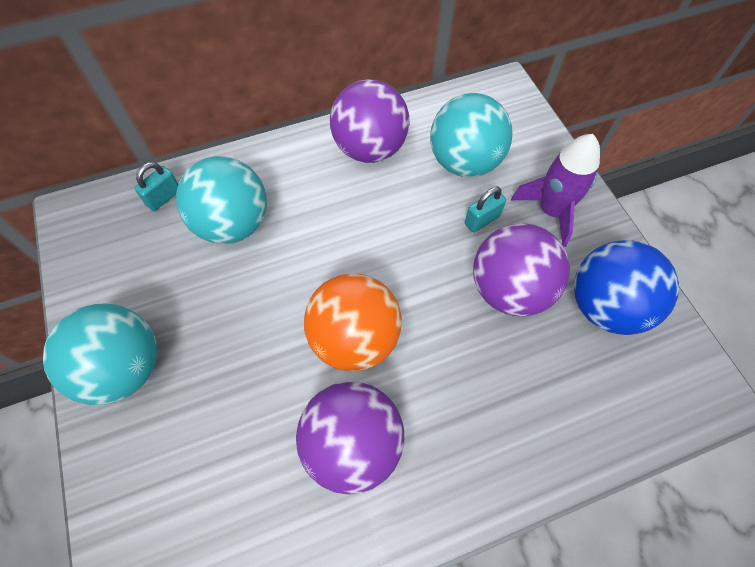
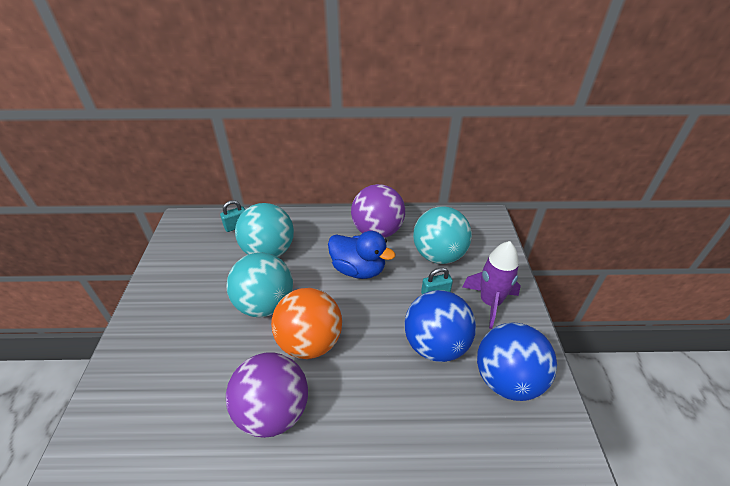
camera: 20 degrees right, 20 degrees down
turquoise ball [43,303,157,405] -> turquoise ball moved to [226,252,293,317]
purple ball [473,223,570,316] -> blue ball [404,290,476,362]
none -> blue duck [328,231,395,279]

